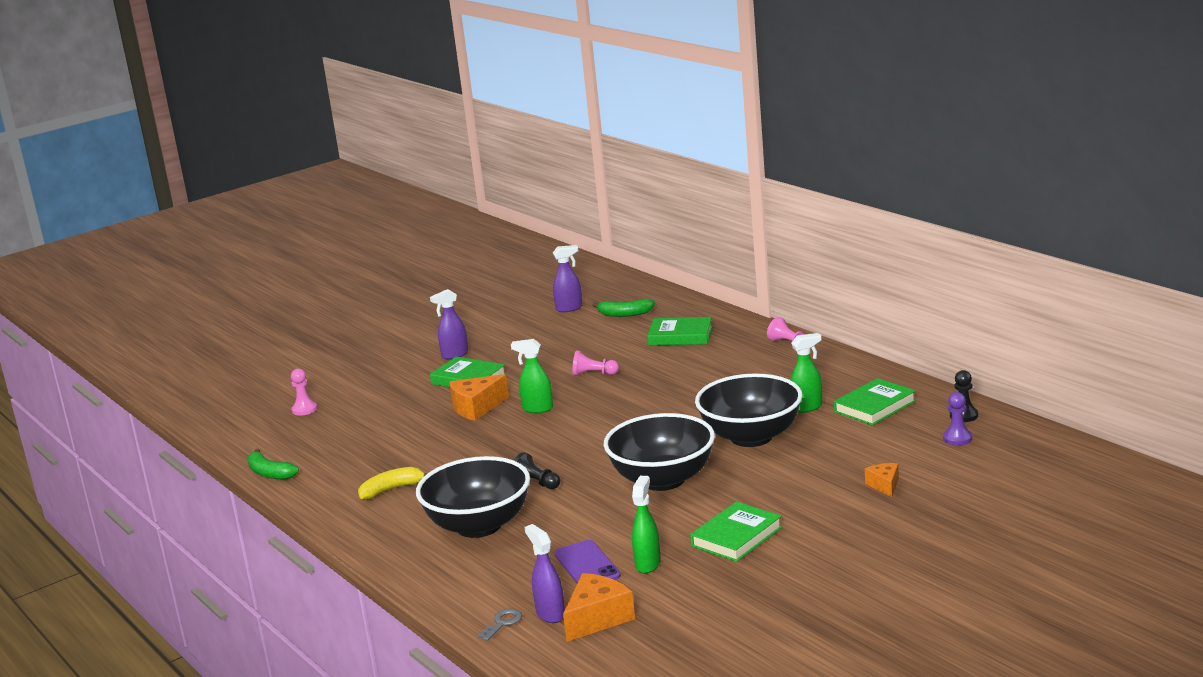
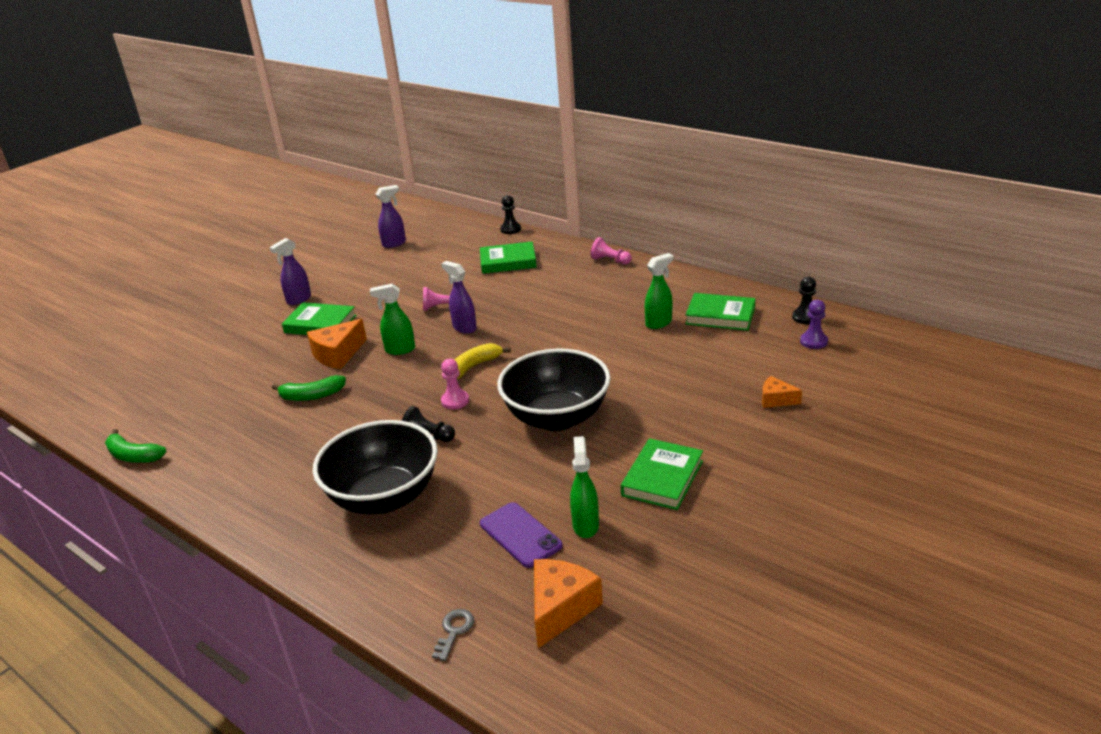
camera: 15 degrees left, 10 degrees up
pink pawn [291,369,317,416] -> pink pawn moved to [441,359,469,409]
yellow banana [358,467,428,500] -> yellow banana moved to [454,343,511,379]
purple spray bottle [525,524,565,623] -> purple spray bottle moved to [441,261,477,334]
green banana [593,299,655,317] -> green banana moved to [272,375,346,401]
black bowl [695,373,802,447] -> none
green book [834,378,916,425] -> green book turned 75 degrees clockwise [685,293,755,331]
orange cheese [865,463,899,497] -> orange cheese turned 45 degrees counterclockwise [762,376,802,408]
none -> black pawn [500,195,521,234]

